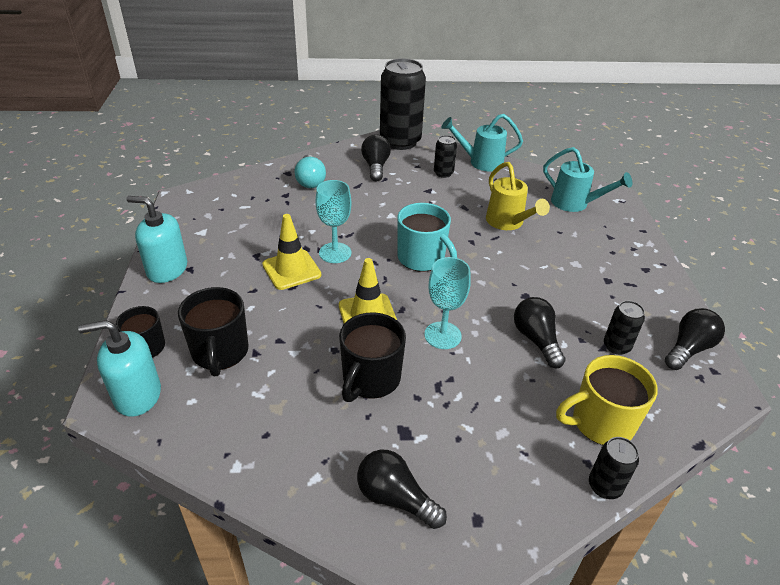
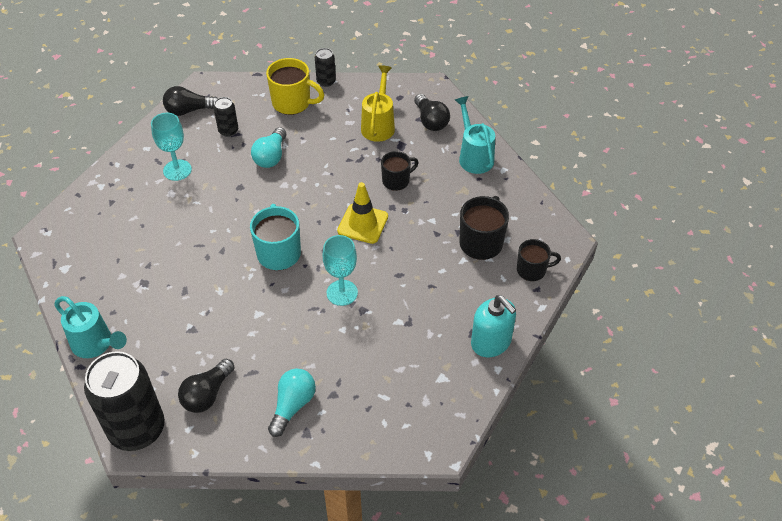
camera: 145 degrees left, 10 degrees up
turquoise soap dispenser [78,320,161,417] -> none
yellow traffic cone [262,214,321,290] -> none
black mug [339,312,406,402] -> black mug [381,151,419,191], size x0.66
turquoise goblet [424,257,471,349] -> turquoise goblet moved to [151,113,192,181]
black can [434,135,457,178] -> none
yellow watering can [486,162,550,230] -> yellow watering can moved to [361,65,395,142]
black light bulb [514,297,566,369] -> turquoise light bulb [251,127,286,168]
turquoise watering can [543,147,632,212] -> turquoise watering can moved to [455,96,495,174]

